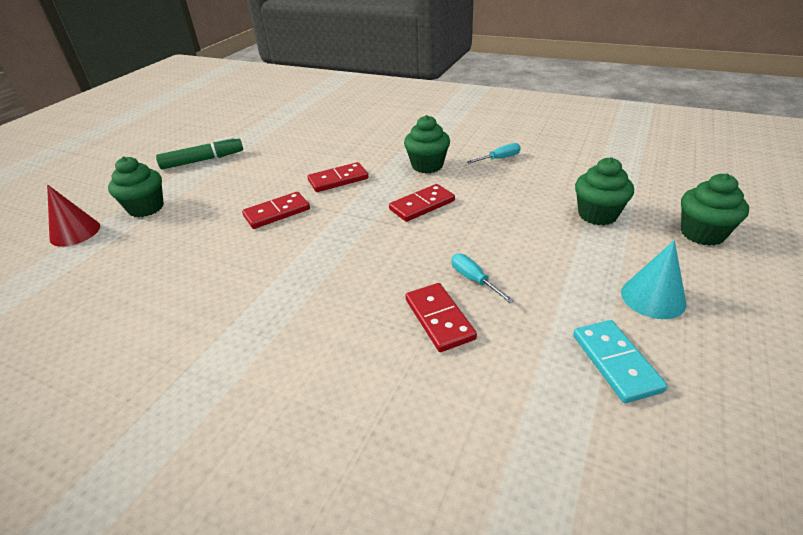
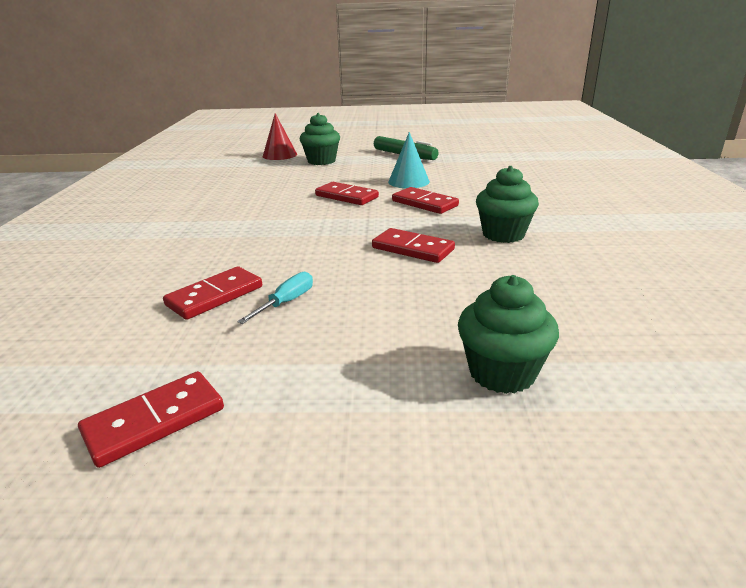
camera: 65 degrees right, 10 degrees down
turquoise screwdriver [467,143,521,163] -> none
turquoise domino [573,320,668,403] -> red domino [78,371,224,468]
turquoise cone [621,240,686,319] -> turquoise cone moved to [388,132,430,188]
green cupcake [681,173,749,246] -> none

